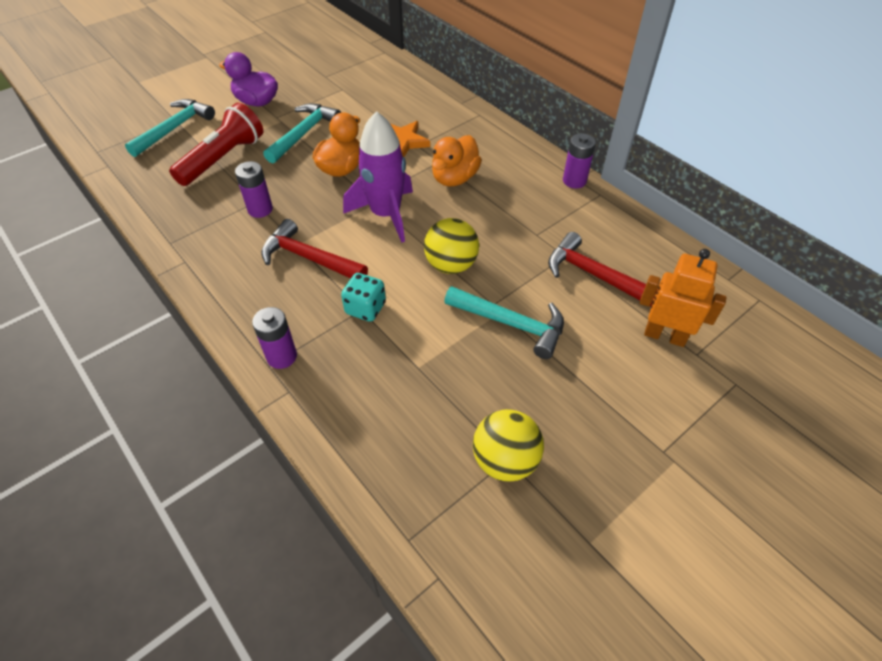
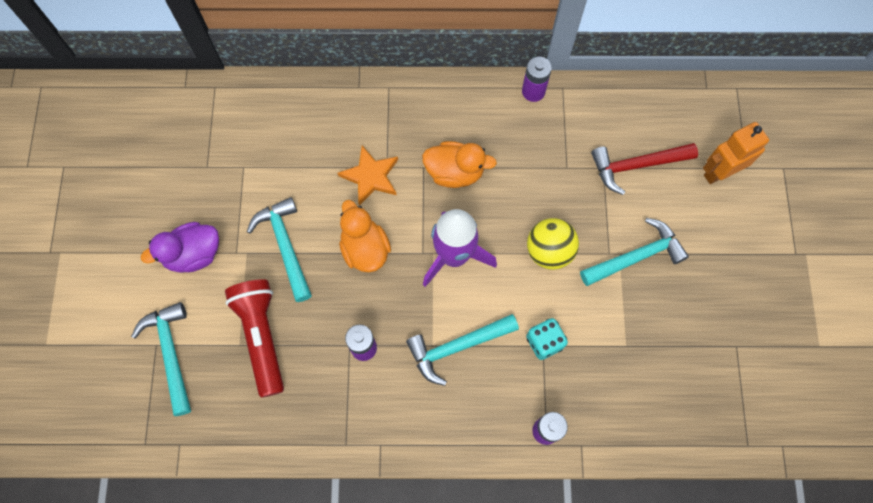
camera: 50 degrees left, 20 degrees up
red hammer [261,219,368,279] -> turquoise hammer [406,314,519,386]
orange duck [432,135,482,187] -> orange duck turned 60 degrees counterclockwise [422,141,497,188]
yellow ball [473,409,544,482] -> none

